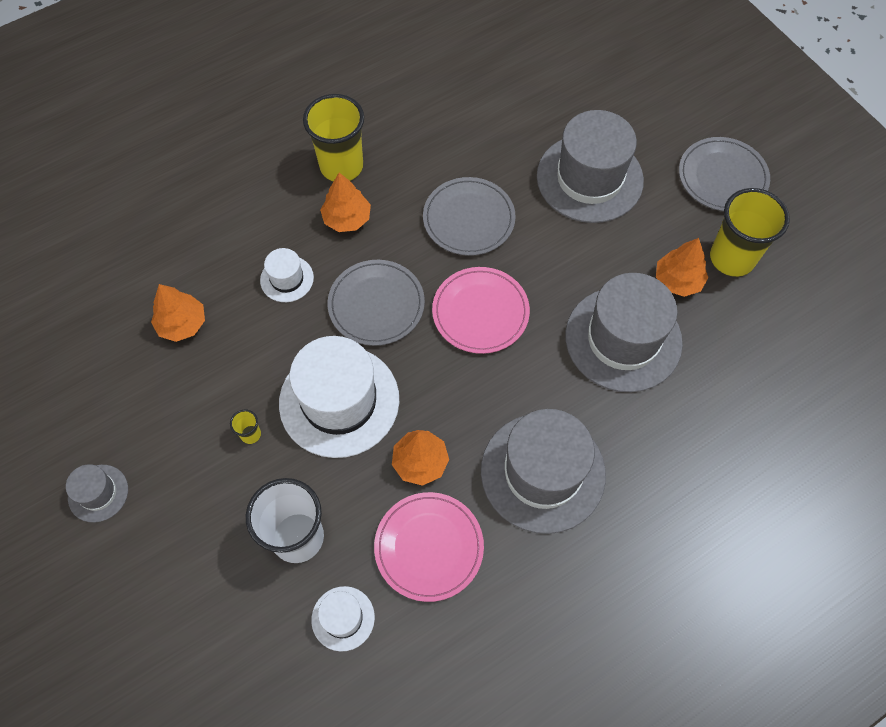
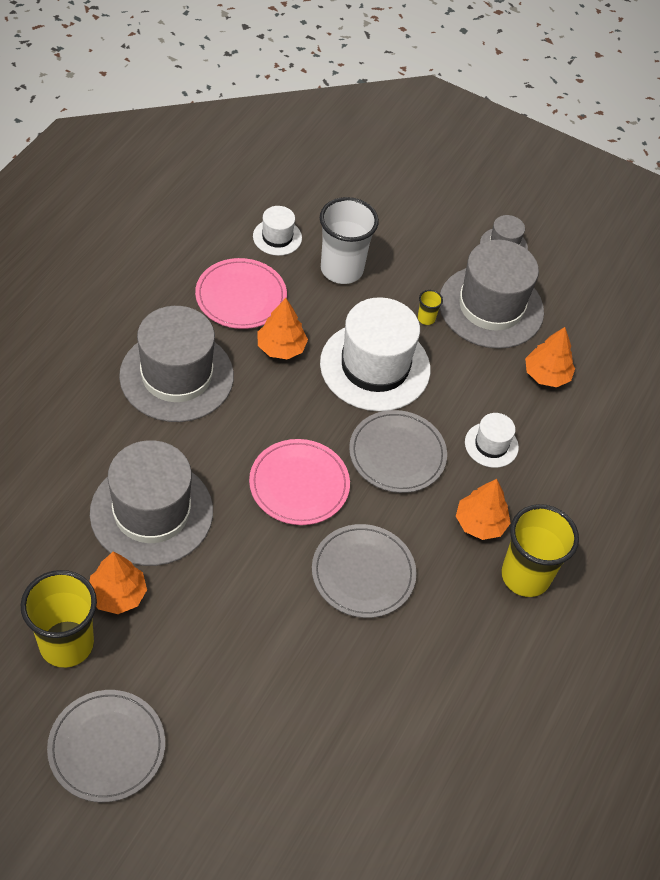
camera: 145 degrees right, 10 degrees down
grey hat [537,110,644,223] -> grey hat moved to [440,240,544,349]

